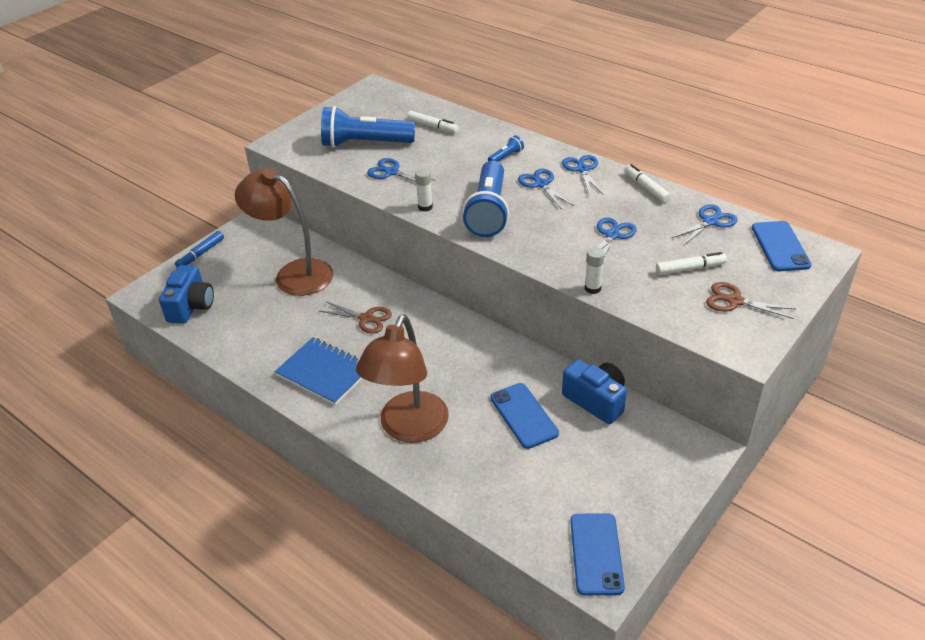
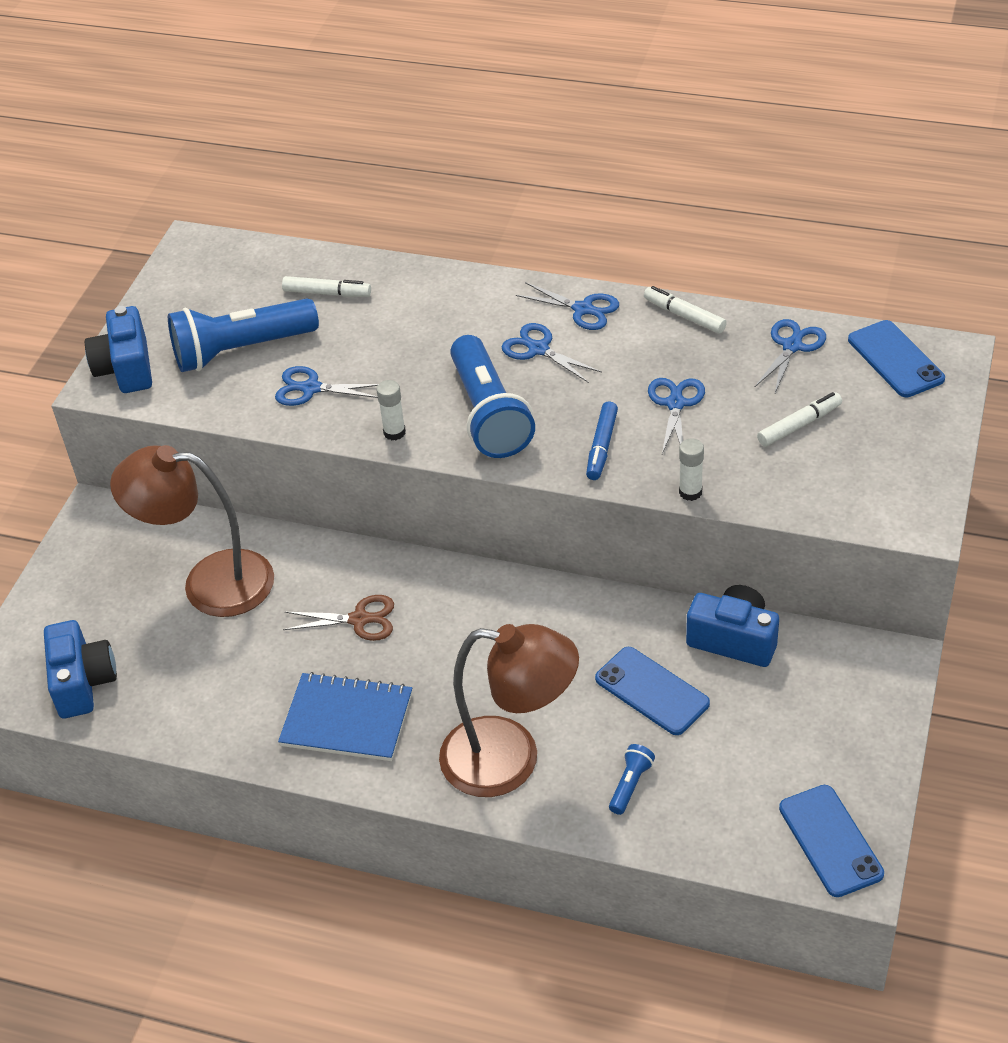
camera: 20 degrees left, 5 degrees up
blue marker [175,231,224,267] -> blue marker moved to [586,402,618,480]
brown lamp [356,314,449,443] -> brown lamp turned 75 degrees counterclockwise [439,624,579,797]
blue flashlight [488,135,524,162] -> blue flashlight moved to [609,744,655,815]
blue scissors [562,155,603,194] -> blue scissors turned 150 degrees clockwise [516,282,619,330]
brown scissors [706,282,795,319] -> none
none -> blue camera [85,306,152,393]

